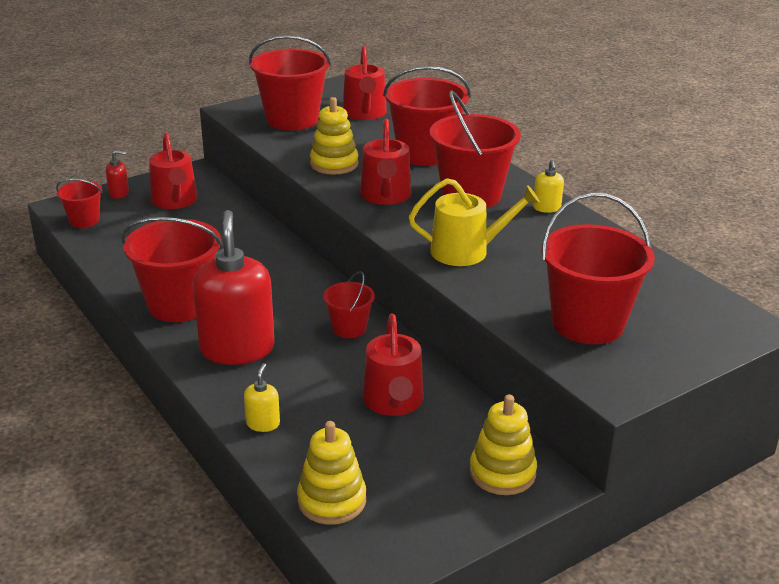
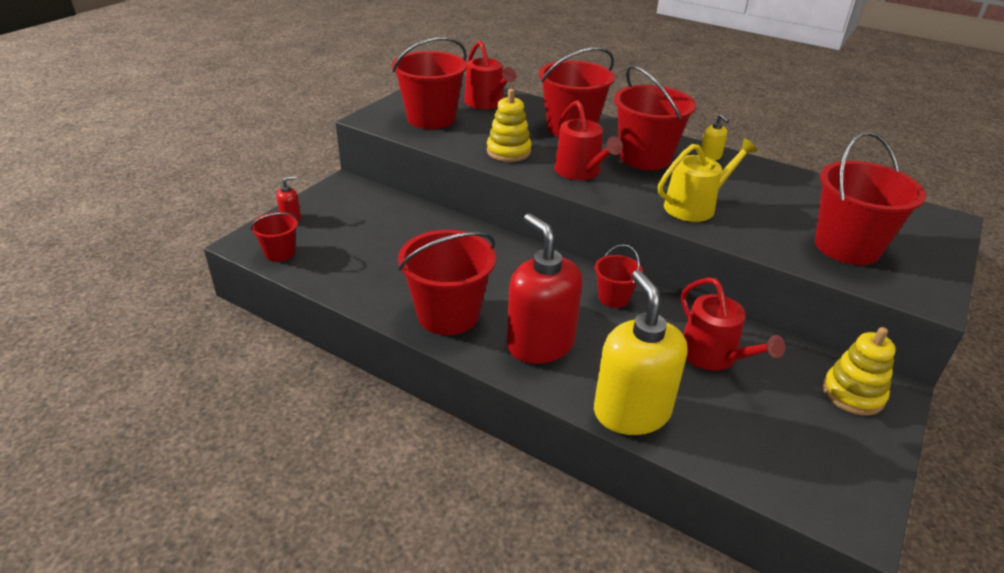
camera: 25 degrees left, 5 degrees up
red watering can [149,132,198,209] -> none
yellow soap dispenser [244,363,280,432] -> yellow soap dispenser [594,270,687,435], size x2.40
yellow stacking toy [297,421,366,525] -> none

